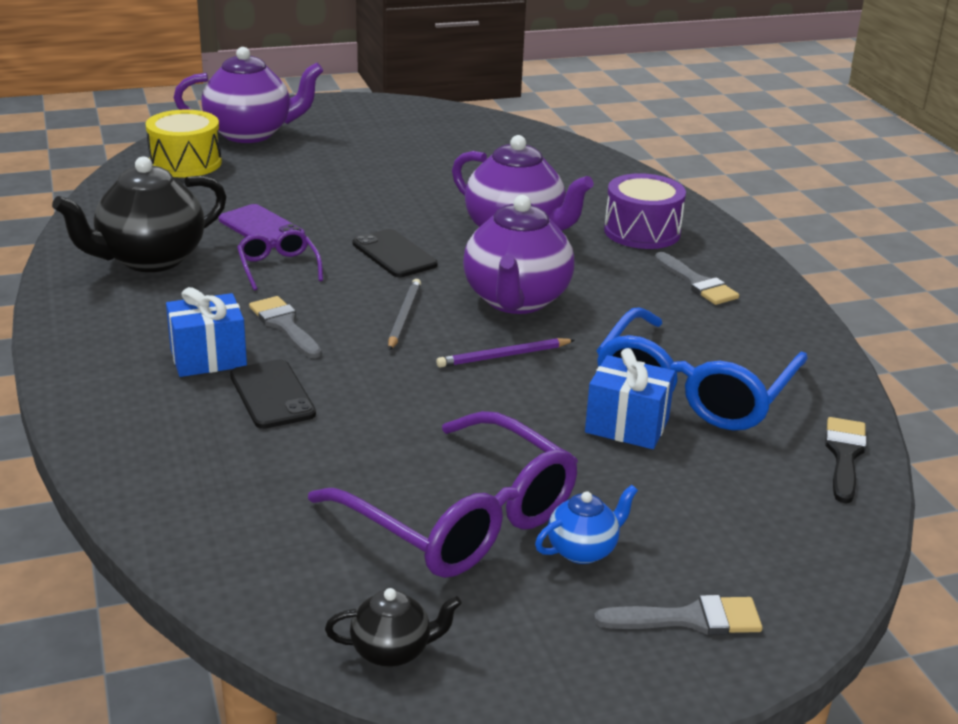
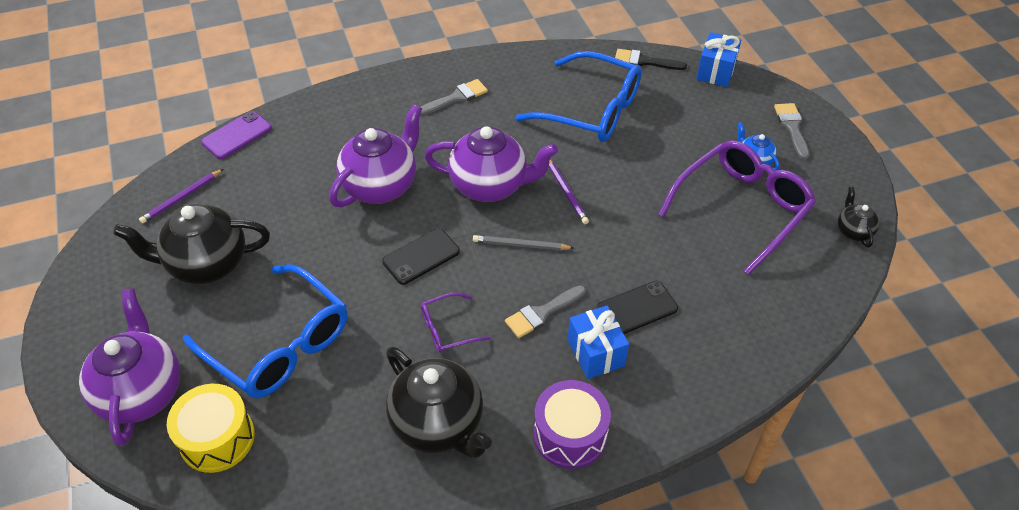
camera: 90 degrees left, 20 degrees up
purple phone [219,204,305,248] -> purple phone moved to [201,111,272,159]
blue gift [585,348,675,449] -> blue gift moved to [696,32,741,87]
purple drum [604,173,686,249] -> purple drum moved to [534,380,611,469]
none -> black teapot [113,204,270,284]
none -> purple pencil [139,169,223,224]
none -> blue glasses [183,264,348,398]

